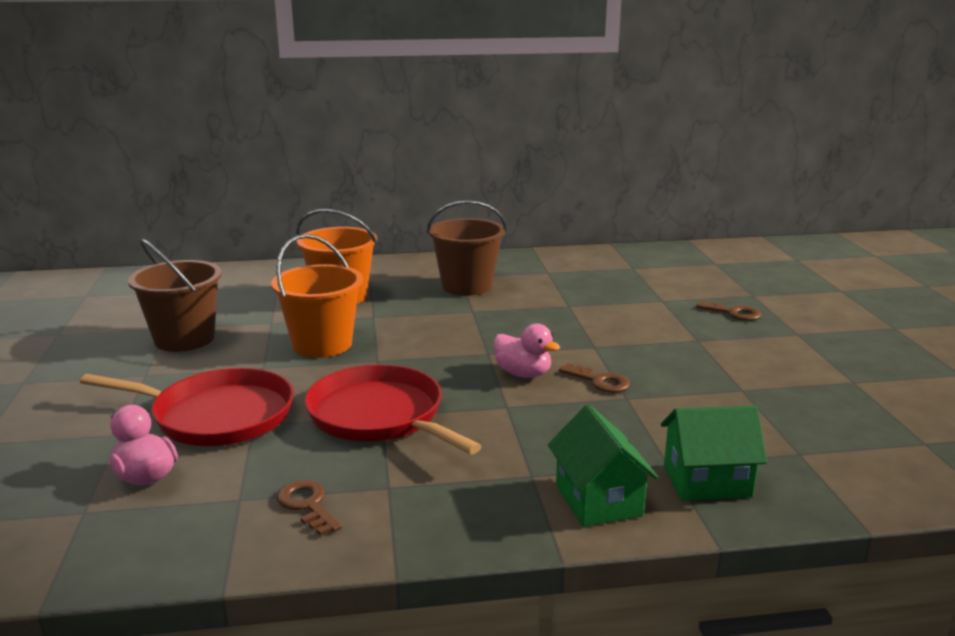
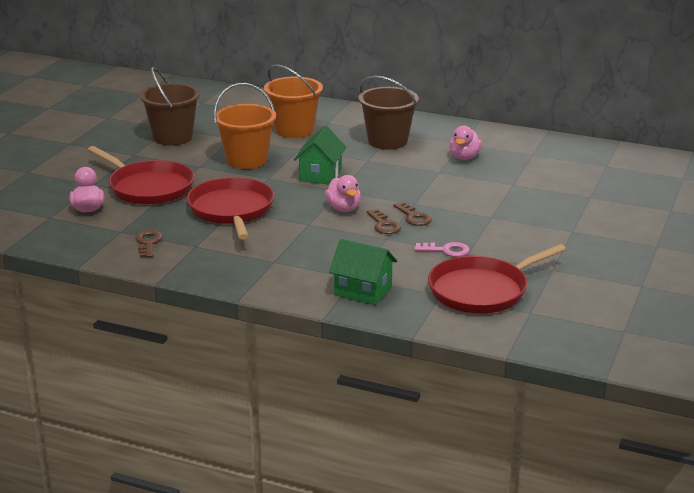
camera: 30 degrees right, 5 degrees up
green house [548,404,658,527] -> green house moved to [294,126,346,184]
brown key [696,301,761,321] -> brown key moved to [393,202,432,226]
none -> pink key [414,242,470,257]
none -> red pan [428,244,566,313]
none -> pink duck [450,126,482,160]

